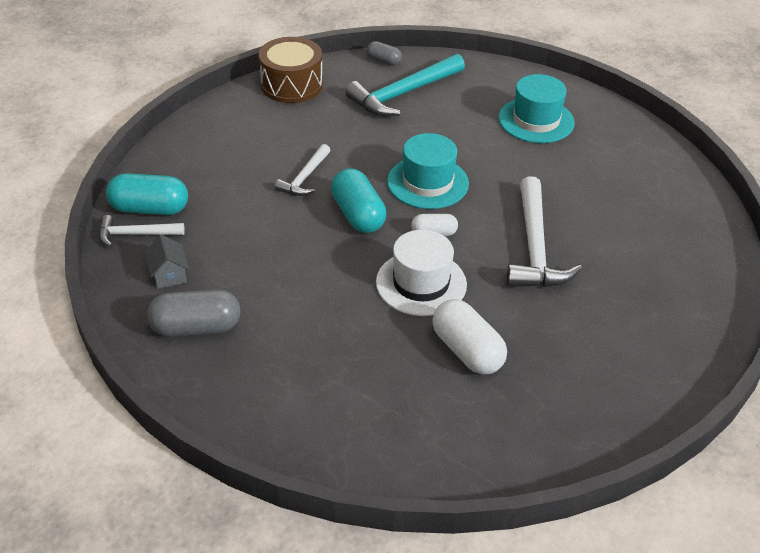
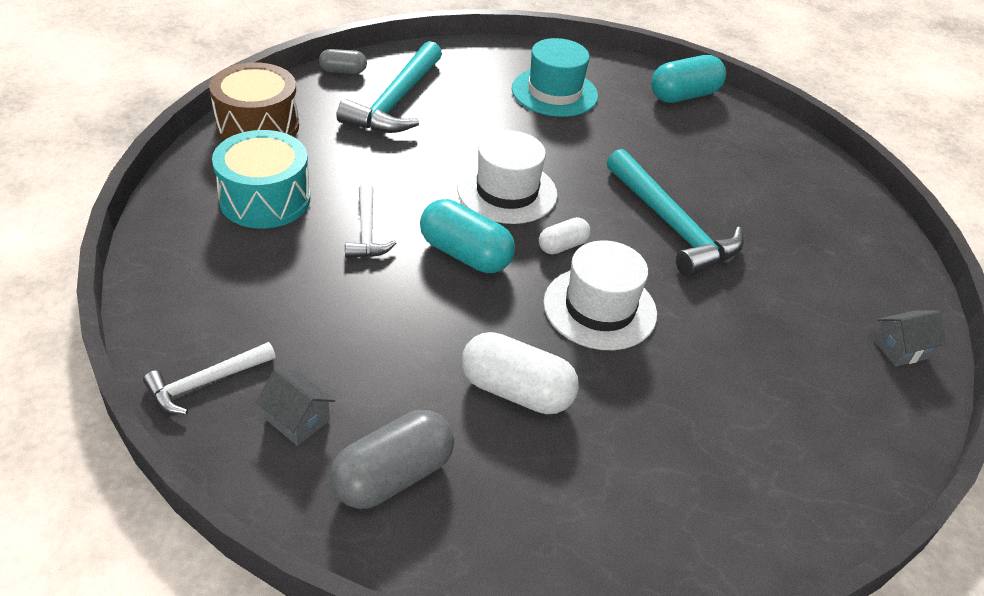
camera: 35 degrees left, 0 degrees up
turquoise capsule [106,173,188,215] -> turquoise capsule moved to [651,55,726,103]
turquoise hat [387,133,469,209] -> white hat [457,130,557,224]
white capsule [432,299,507,375] -> white capsule moved to [462,332,579,414]
white hammer [507,176,582,287] -> turquoise hammer [607,149,744,277]
none -> turquoise drum [212,130,310,228]
none -> grey house [873,311,946,366]

